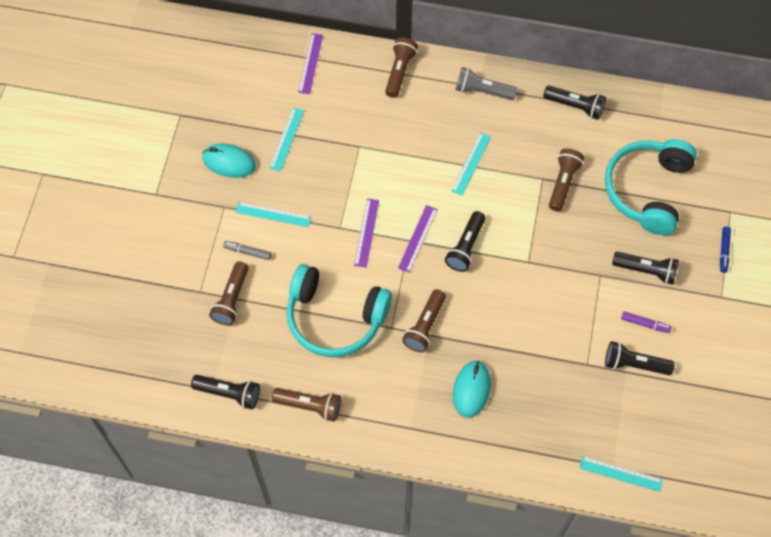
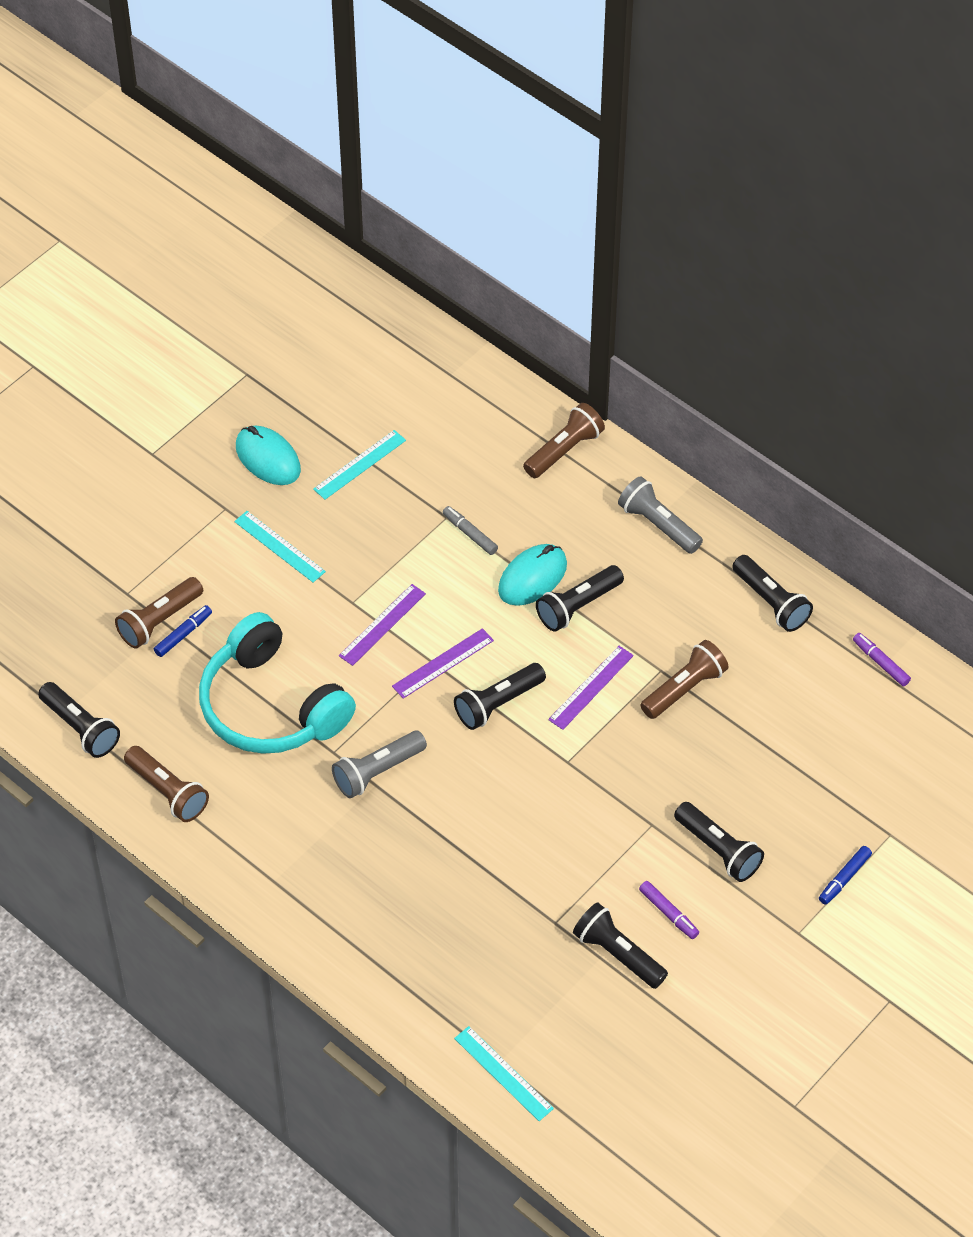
camera: 30 degrees right, 10 degrees down
grey marker [223,241,271,260] -> grey marker moved to [443,506,498,555]
purple ruler [298,33,323,94] -> purple ruler moved to [548,646,634,730]
brown flashlight [402,289,446,352] -> grey flashlight [332,731,427,798]
turquoise ruler [451,132,491,196] -> black flashlight [536,565,624,632]
turquoise mouse [453,360,491,418] -> turquoise mouse moved to [498,544,567,606]
turquoise headphones [605,139,697,235] -> none
none -> blue marker [154,605,212,657]
none -> purple marker [853,633,911,687]

